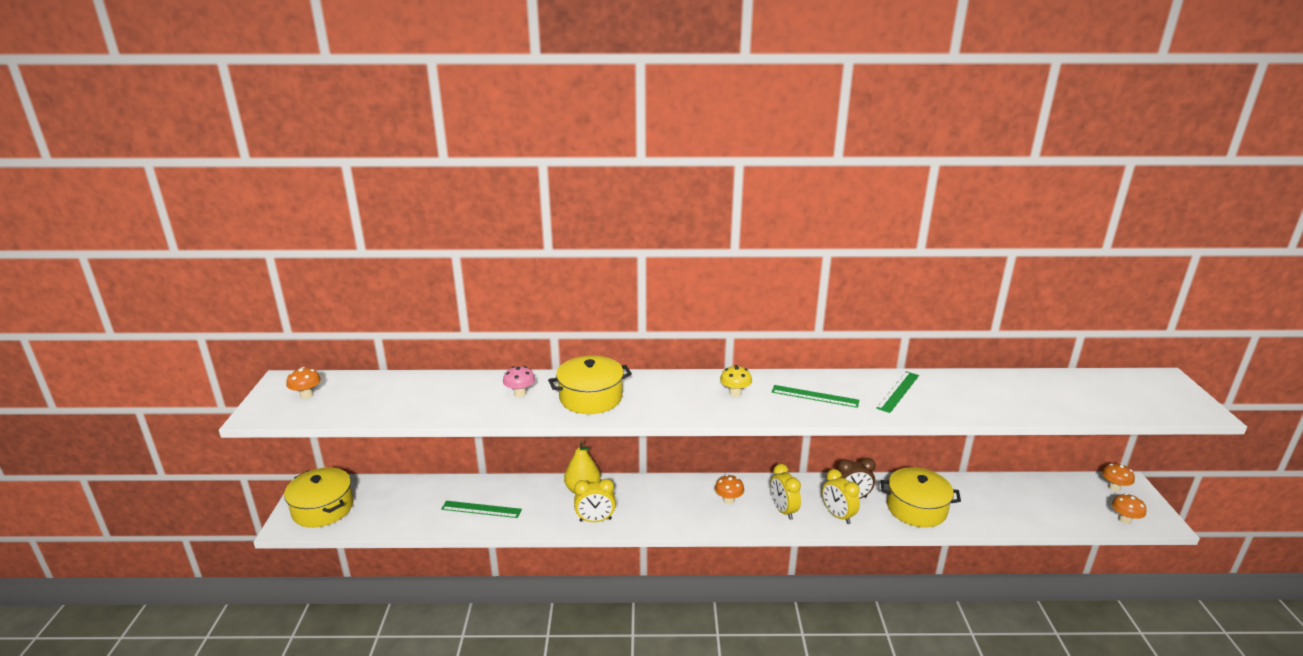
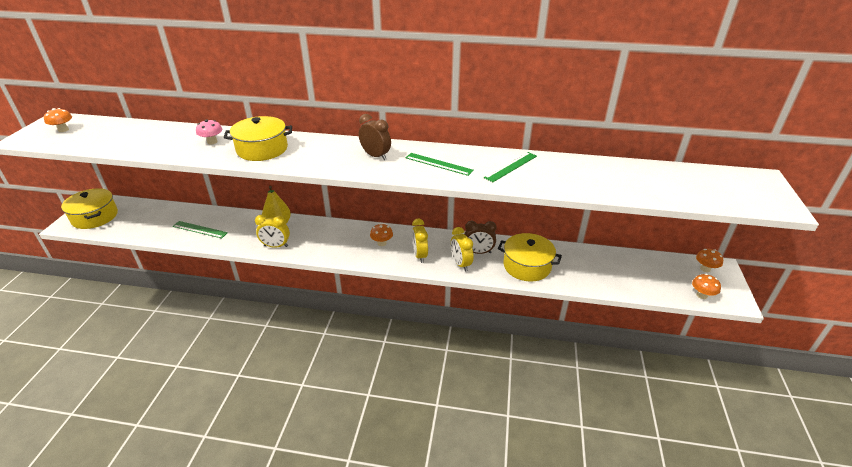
camera: 10 degrees right, 10 degrees up
yellow mushroom [720,365,752,397] -> brown clock [359,114,391,160]

